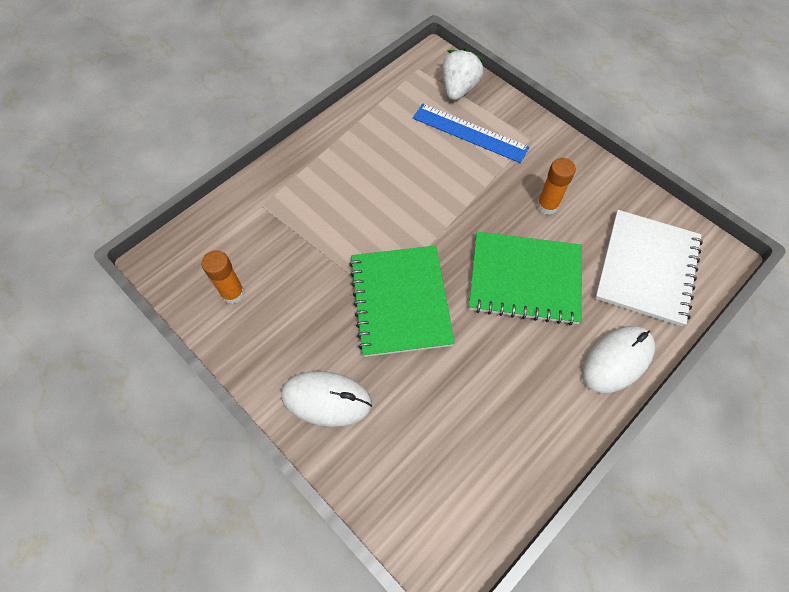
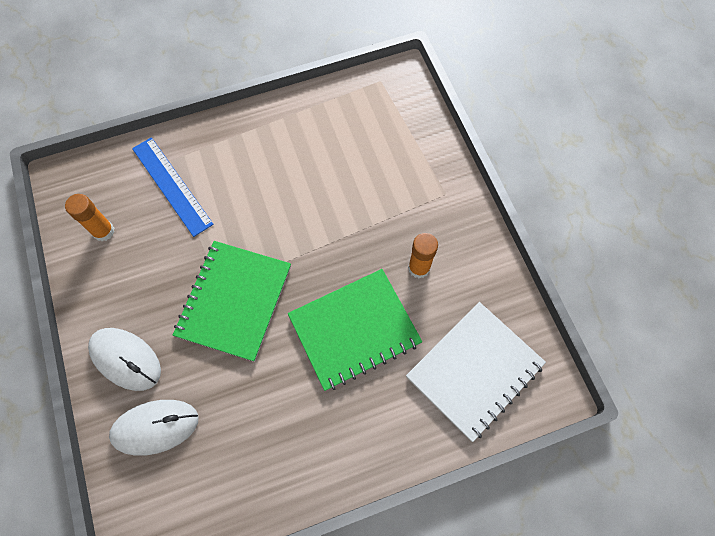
camera: 25 degrees right, 5 degrees up
blue ruler [413,104,529,163] -> blue ruler moved to [132,137,214,237]
white strawberry [442,48,484,100] -> none
green notebook [469,232,582,325] -> green notebook turned 60 degrees counterclockwise [288,269,422,391]
white mouse [582,326,655,393] -> white mouse moved to [109,400,199,456]

